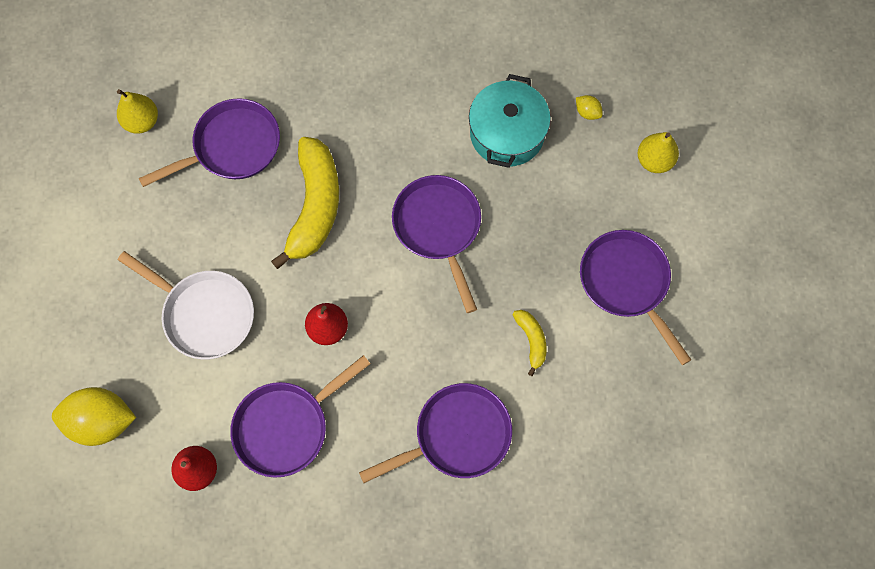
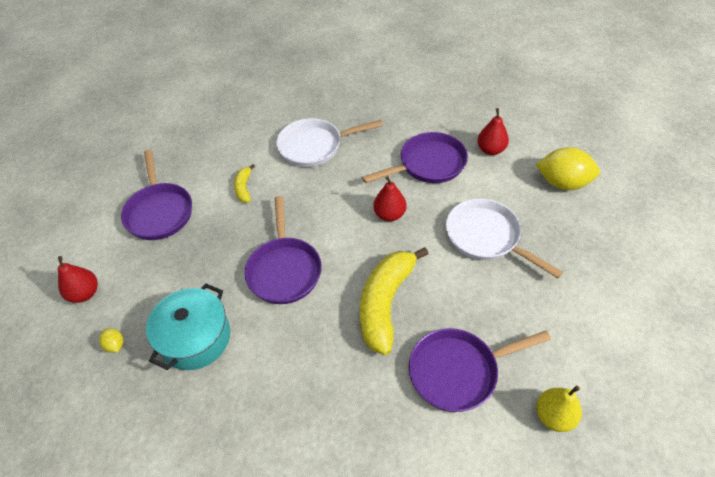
camera: 165 degrees left, 20 degrees down
purple pan [359,383,512,483] -> white pan [276,118,383,167]
yellow pear [637,132,679,173] -> red pear [58,256,98,303]

